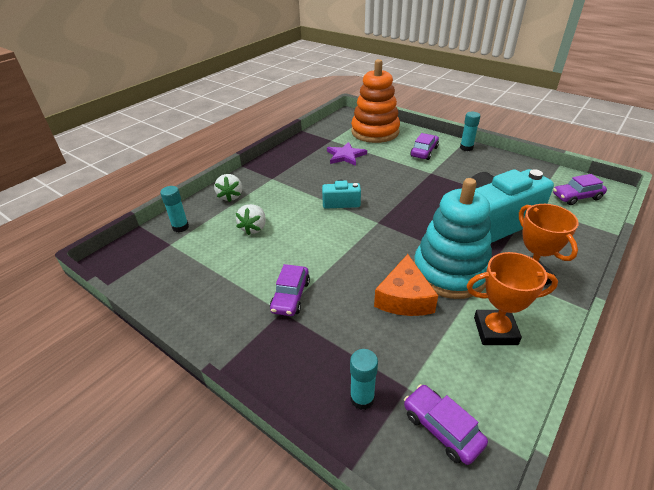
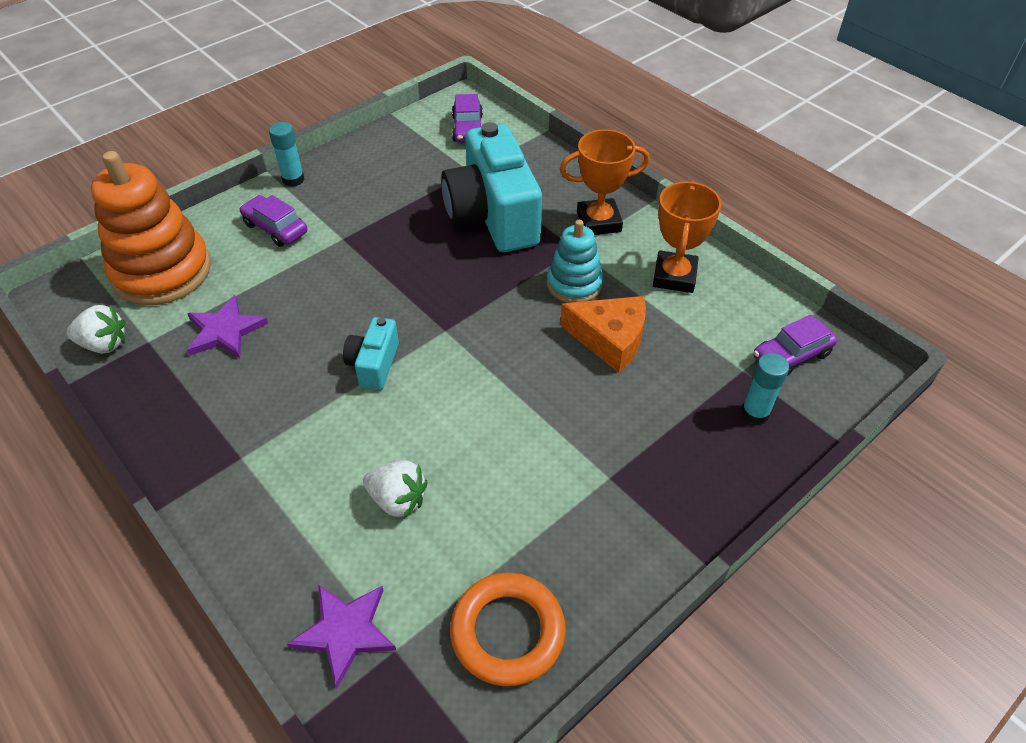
camera: 80 degrees left, 10 degrees up
turquoise glue stick [160,186,189,232] -> purple star [287,585,396,689]
white strawberry [214,174,242,202] -> white strawberry moved to [67,305,125,354]
purple car [270,264,310,316] -> none
turquoise stacking toy [414,178,492,299] -> turquoise stacking toy [547,220,603,303], size x0.57
none -> orange ring [450,573,566,686]

